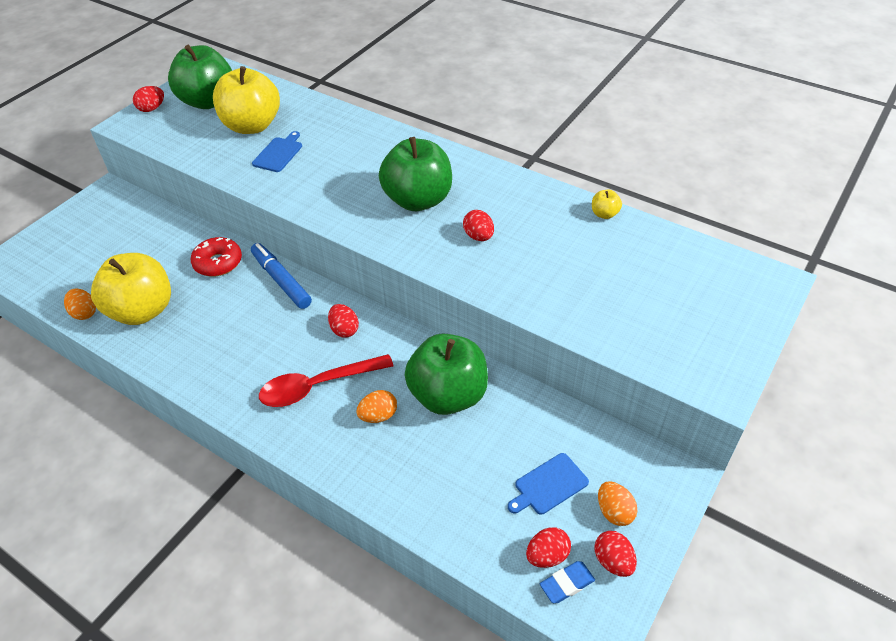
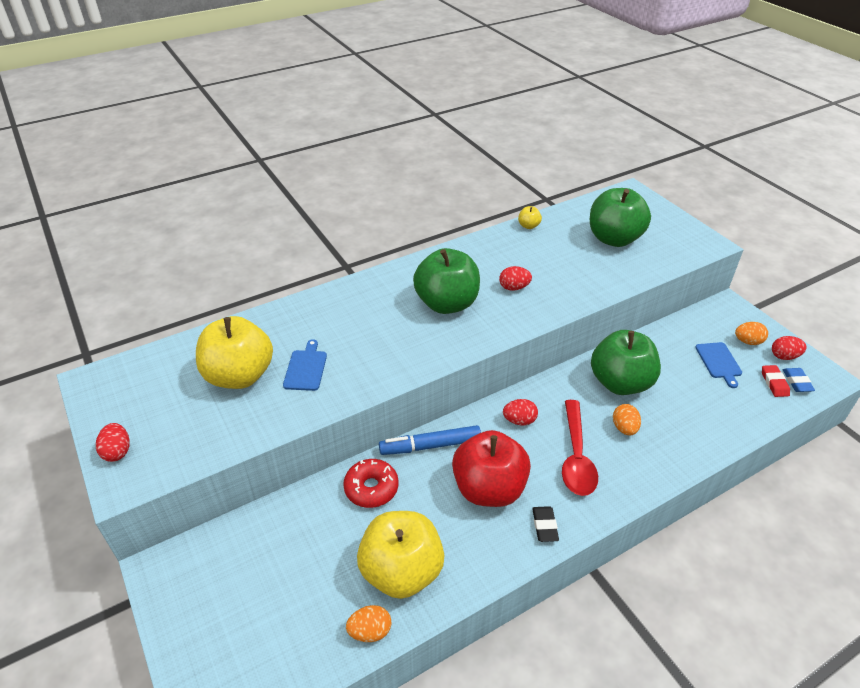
camera: 65 degrees left, 5 degrees down
green apple [168,45,232,109] -> green apple moved to [590,188,651,247]
blue cutting board [252,131,302,172] -> blue cutting board turned 45 degrees clockwise [283,339,327,391]
red egg [526,527,571,568] -> red eraser [762,365,790,397]
none -> red apple [452,430,531,507]
none -> black eraser [532,506,559,542]

